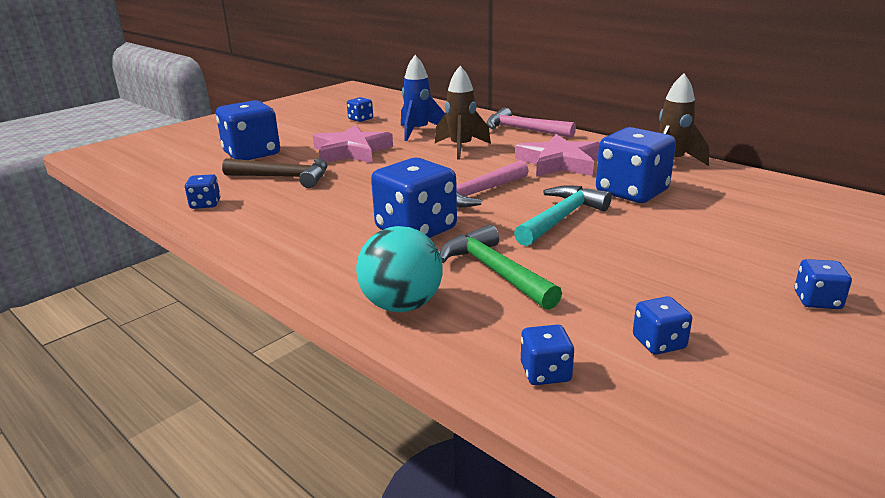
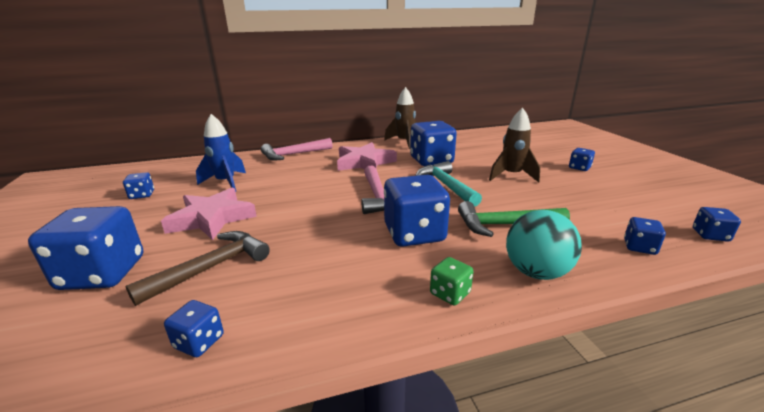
camera: 60 degrees left, 0 degrees up
brown rocket [435,66,491,160] -> brown rocket moved to [489,107,540,182]
blue dice [633,296,692,355] -> blue dice moved to [693,207,741,242]
none -> green dice [430,257,474,306]

